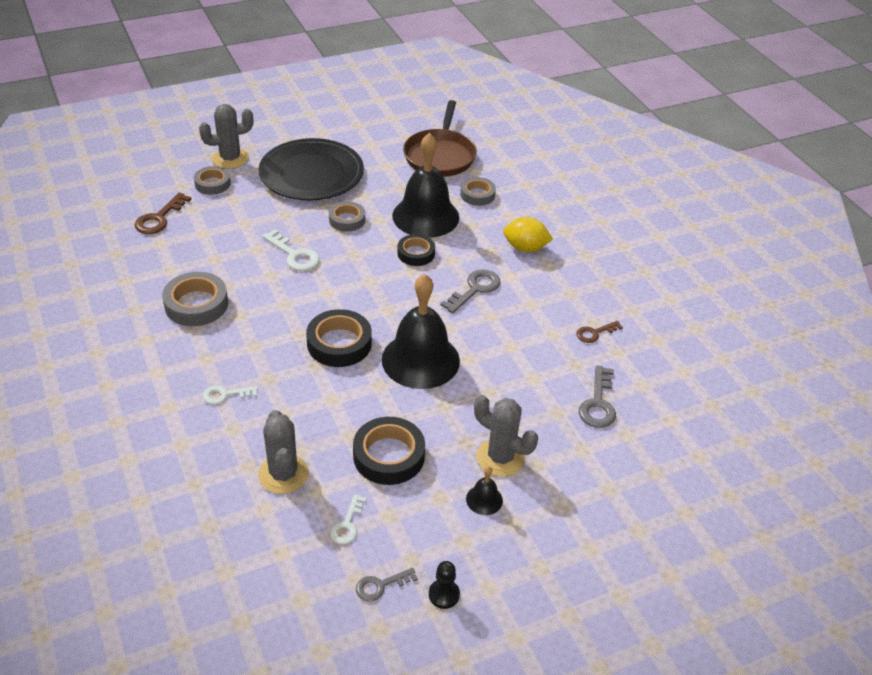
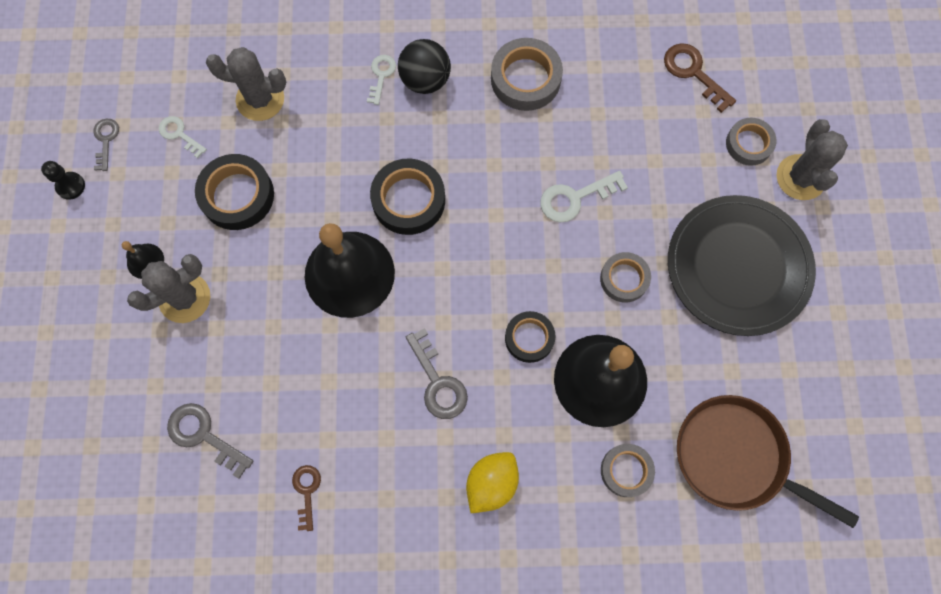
camera: 115 degrees right, 30 degrees up
none -> black ball [398,39,451,94]

